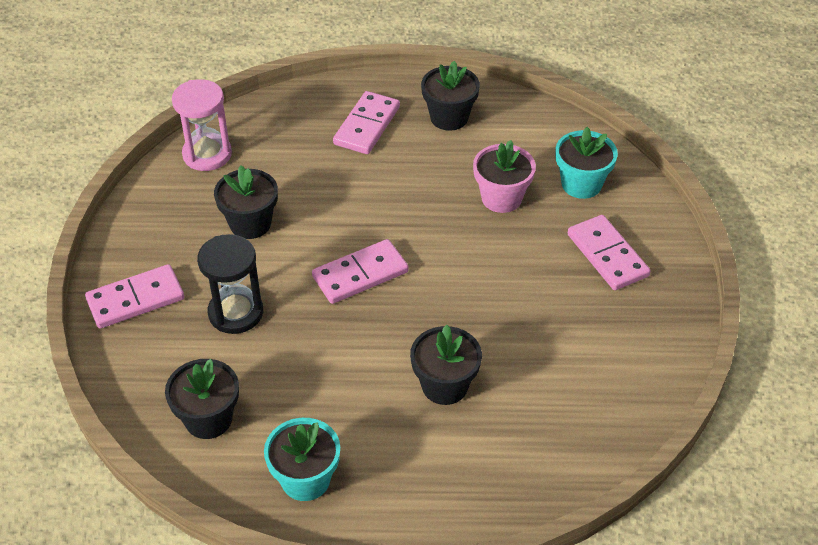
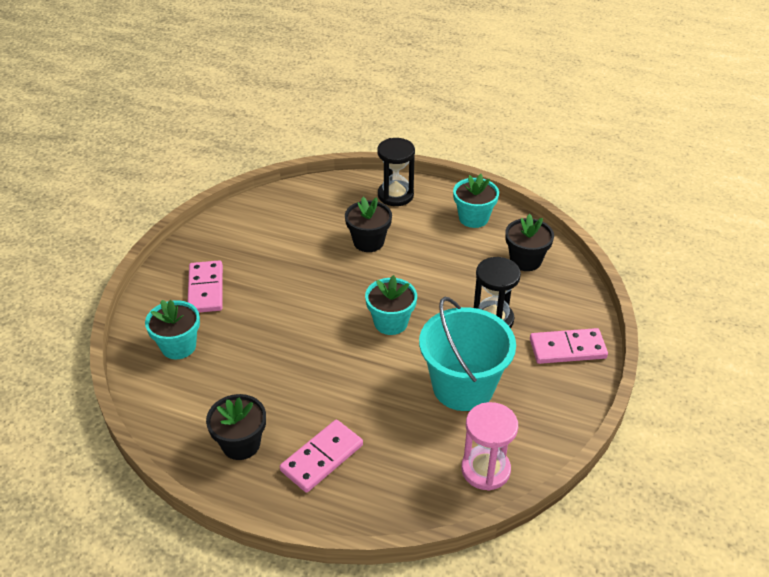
camera: 160 degrees left, 5 degrees down
black flower pot [214,165,278,239] -> turquoise bucket [419,297,516,411]
pink domino [312,239,409,304] -> turquoise flower pot [365,275,417,335]
pink flower pot [473,140,536,213] -> none
none -> black hourglass [377,138,415,206]

